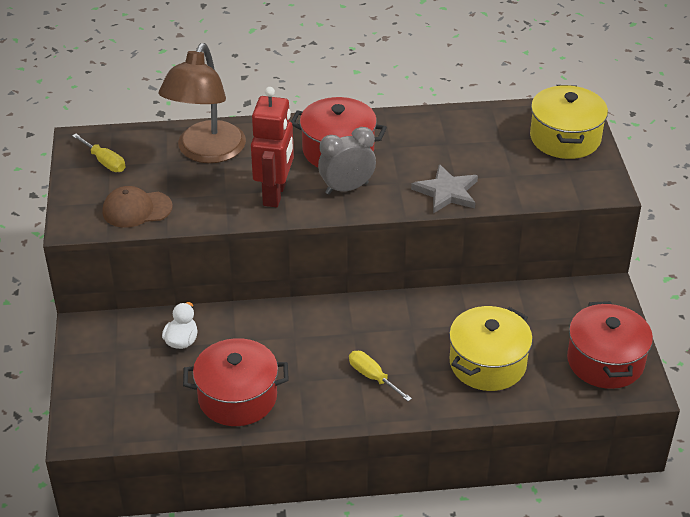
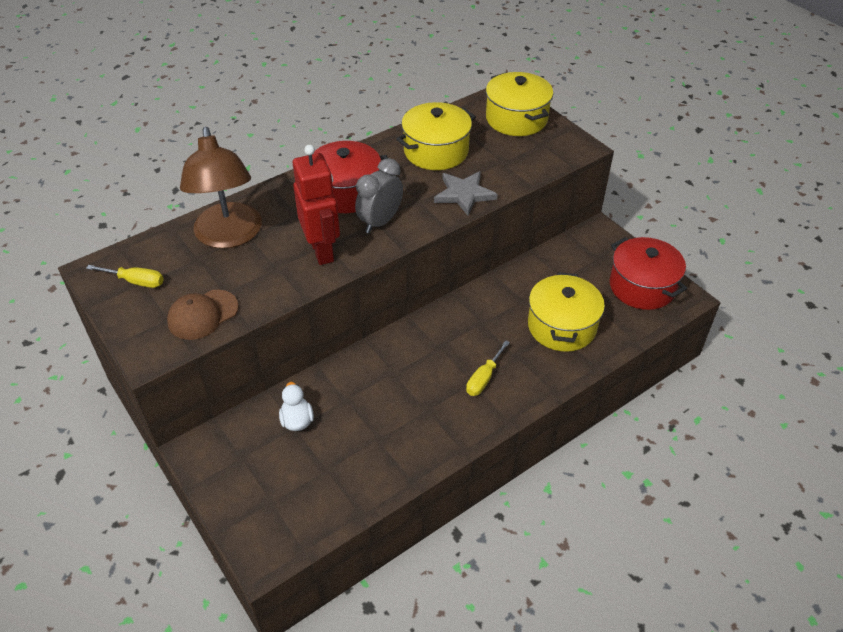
camera: 30 degrees left, 5 degrees up
red pot [183,338,289,426] -> none
yellow screwdriver [349,351,412,401] -> yellow screwdriver turned 75 degrees counterclockwise [466,340,510,396]
none -> yellow pot [396,102,476,170]

